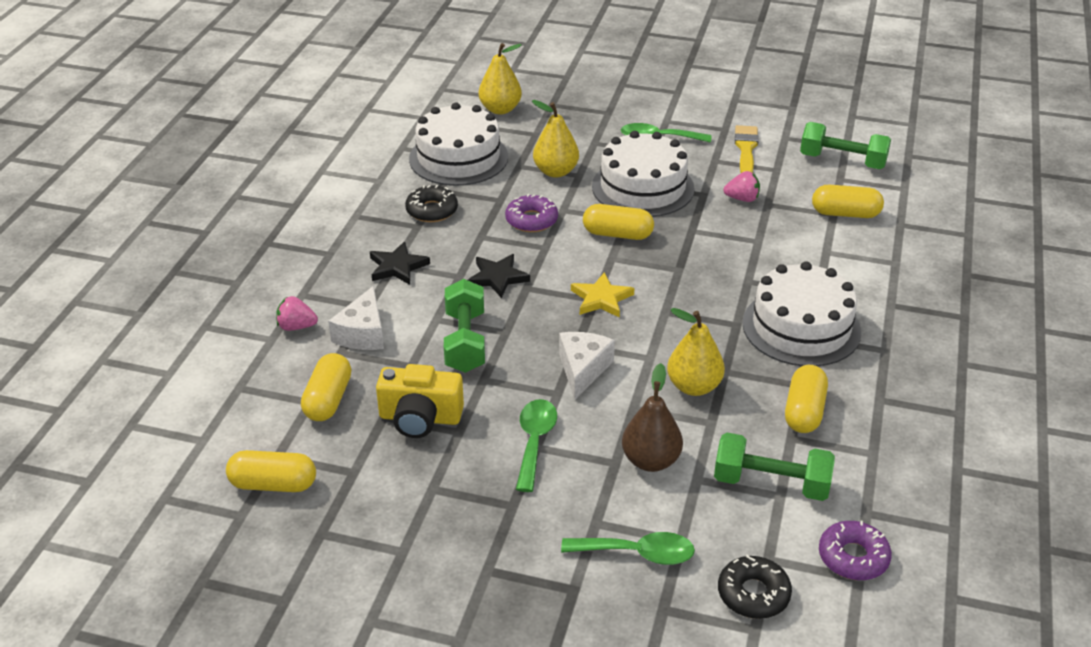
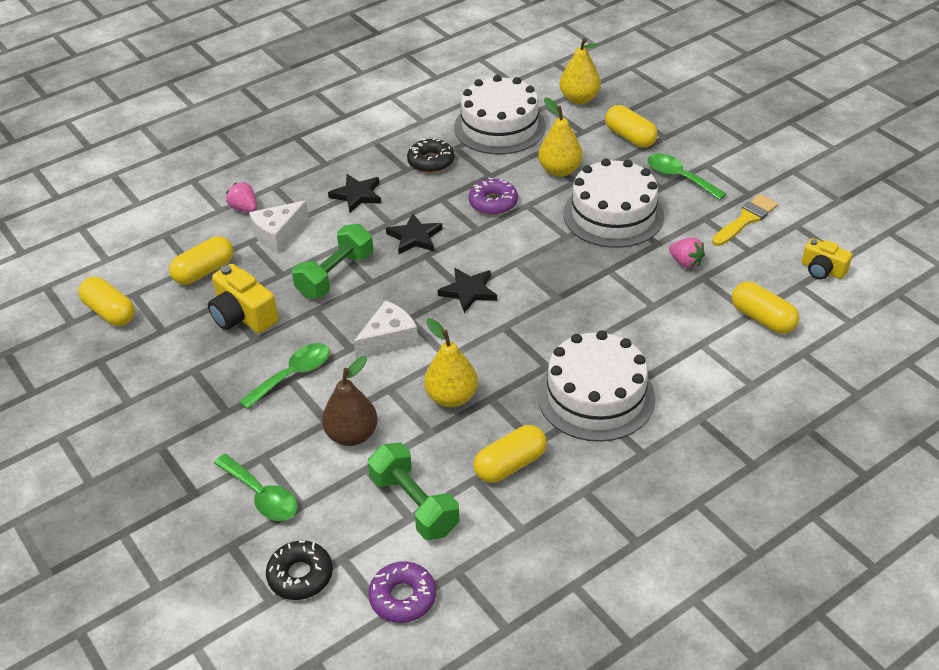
camera: 40 degrees right, 5 degrees up
yellow star [571,272,634,318] -> black star [438,268,497,313]
yellow capsule [583,204,654,240] -> yellow capsule moved to [605,105,658,148]
green dumbbell [800,122,891,169] -> yellow camera [802,238,852,279]

